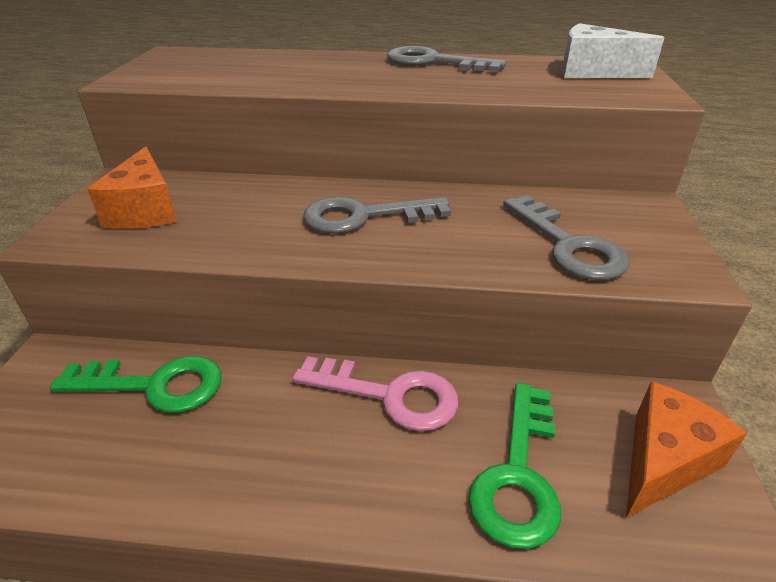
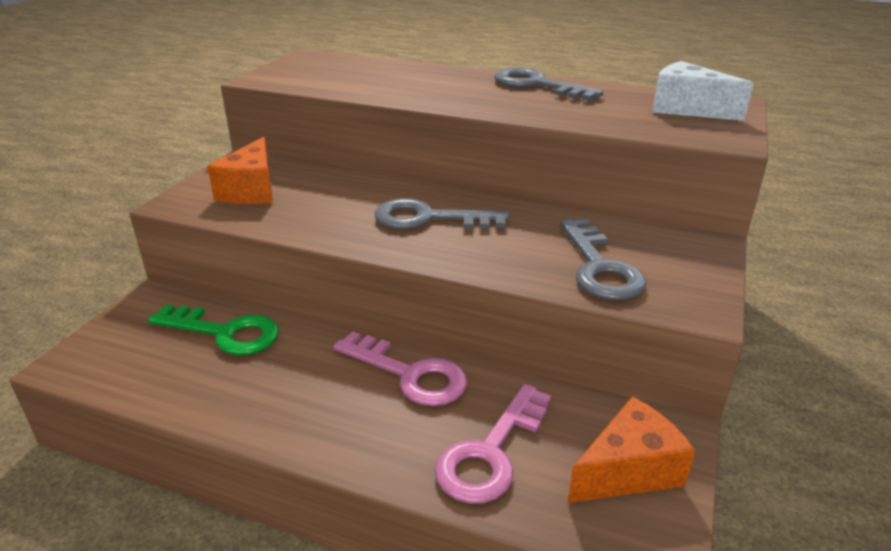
camera: 15 degrees right, 5 degrees down
green key [468,383,561,549] -> pink key [435,384,551,504]

